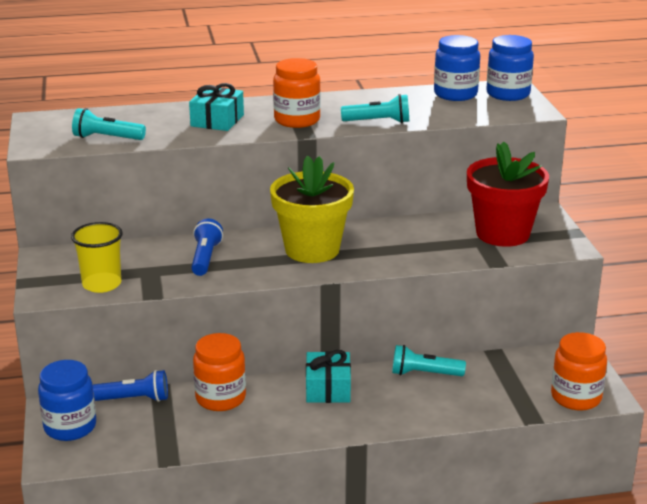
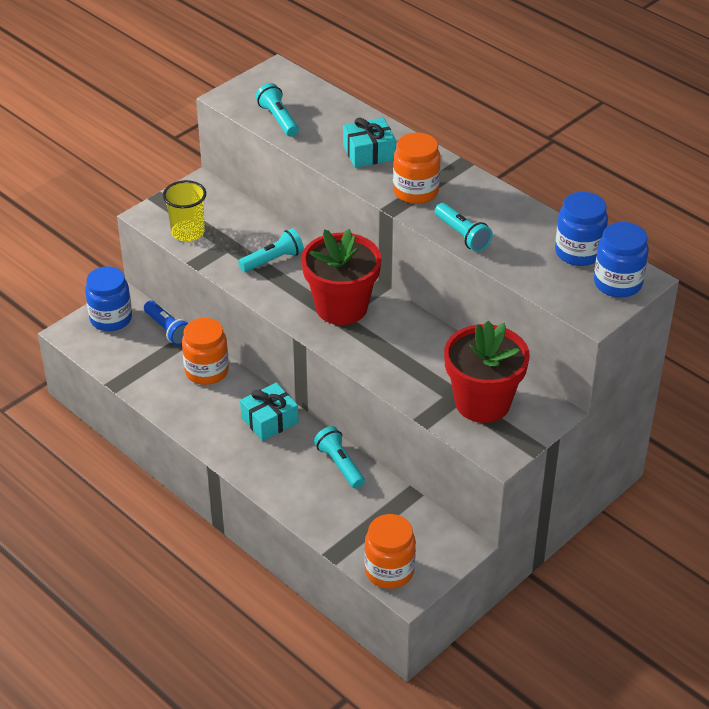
camera: 55 degrees right, 15 degrees up
blue flashlight [191,218,223,276] -> turquoise flashlight [238,228,304,272]
yellow flower pot [270,155,354,263] -> red flower pot [301,229,381,325]

